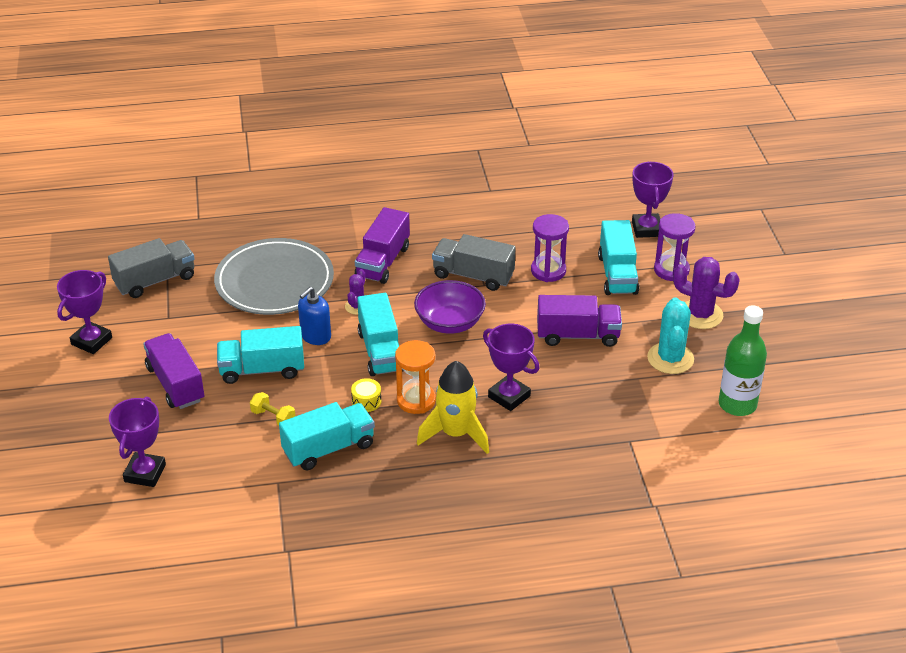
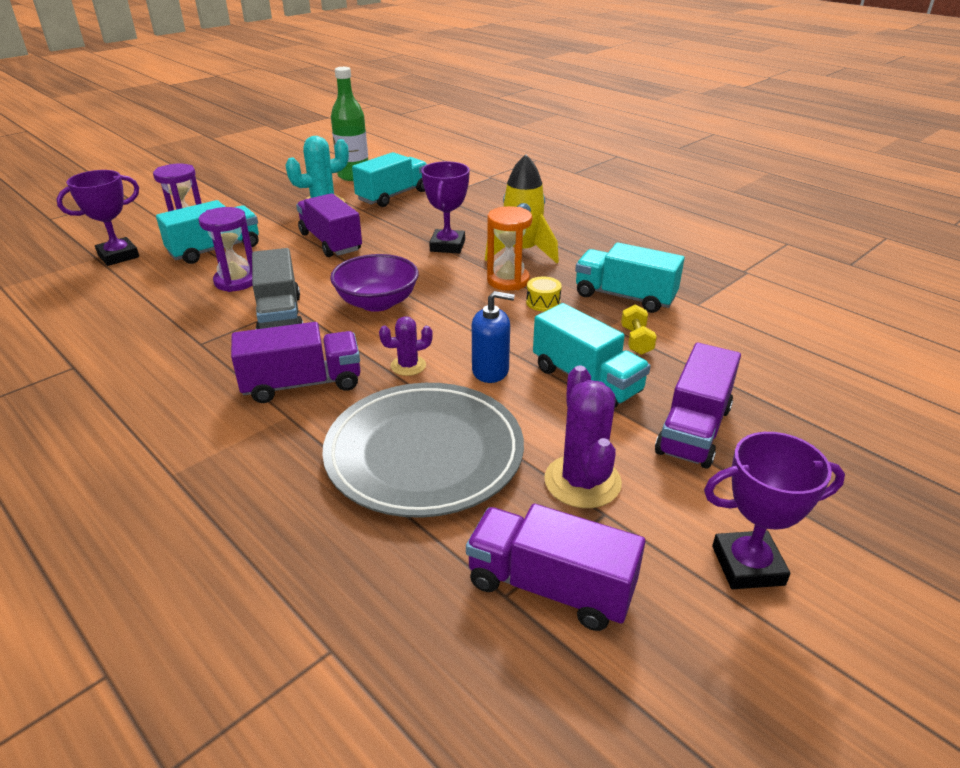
camera: 125 degrees left, 5 degrees down
grey truck [108,238,195,298] -> purple truck [466,504,645,631]
purple trophy [109,397,166,487] -> none
turquoise truck [357,293,403,376] -> turquoise truck moved to [352,152,428,207]
purple cactus [673,257,740,329] -> purple cactus moved to [544,365,622,508]

